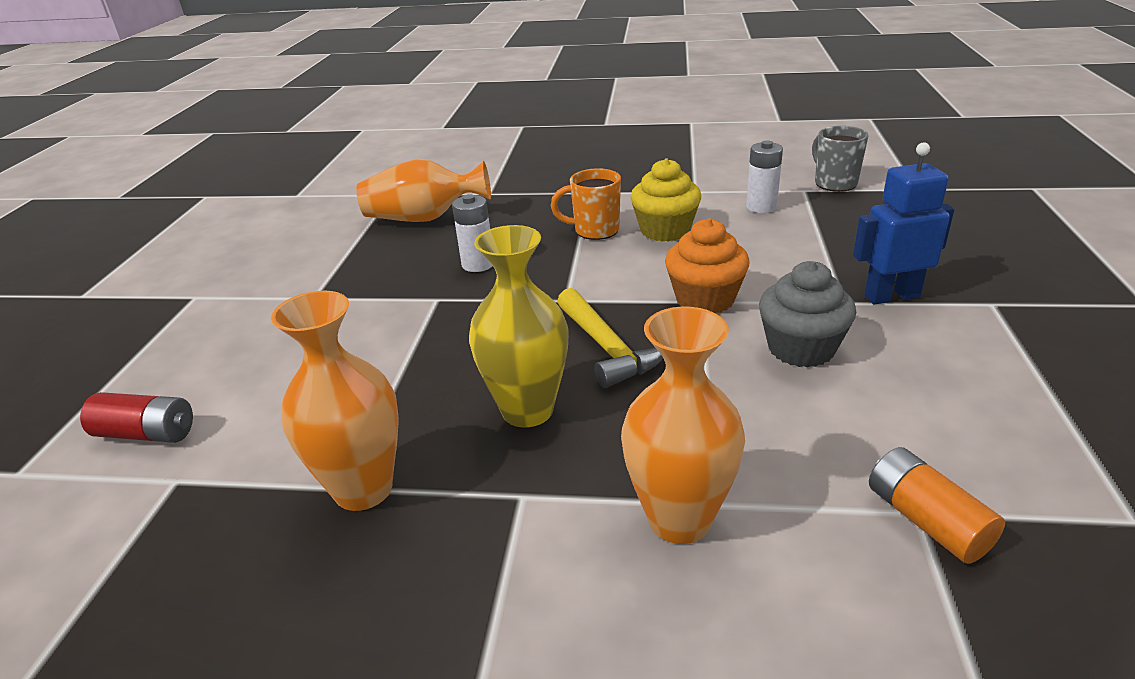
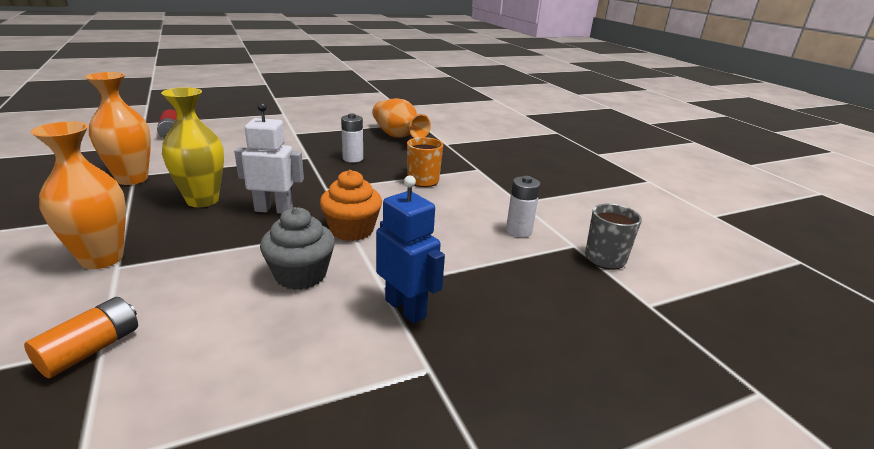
camera: 55 degrees right, 5 degrees down
yellow hammer [557,288,663,388] -> white robot [234,103,304,214]
yellow cupcake [630,158,701,242] -> none

